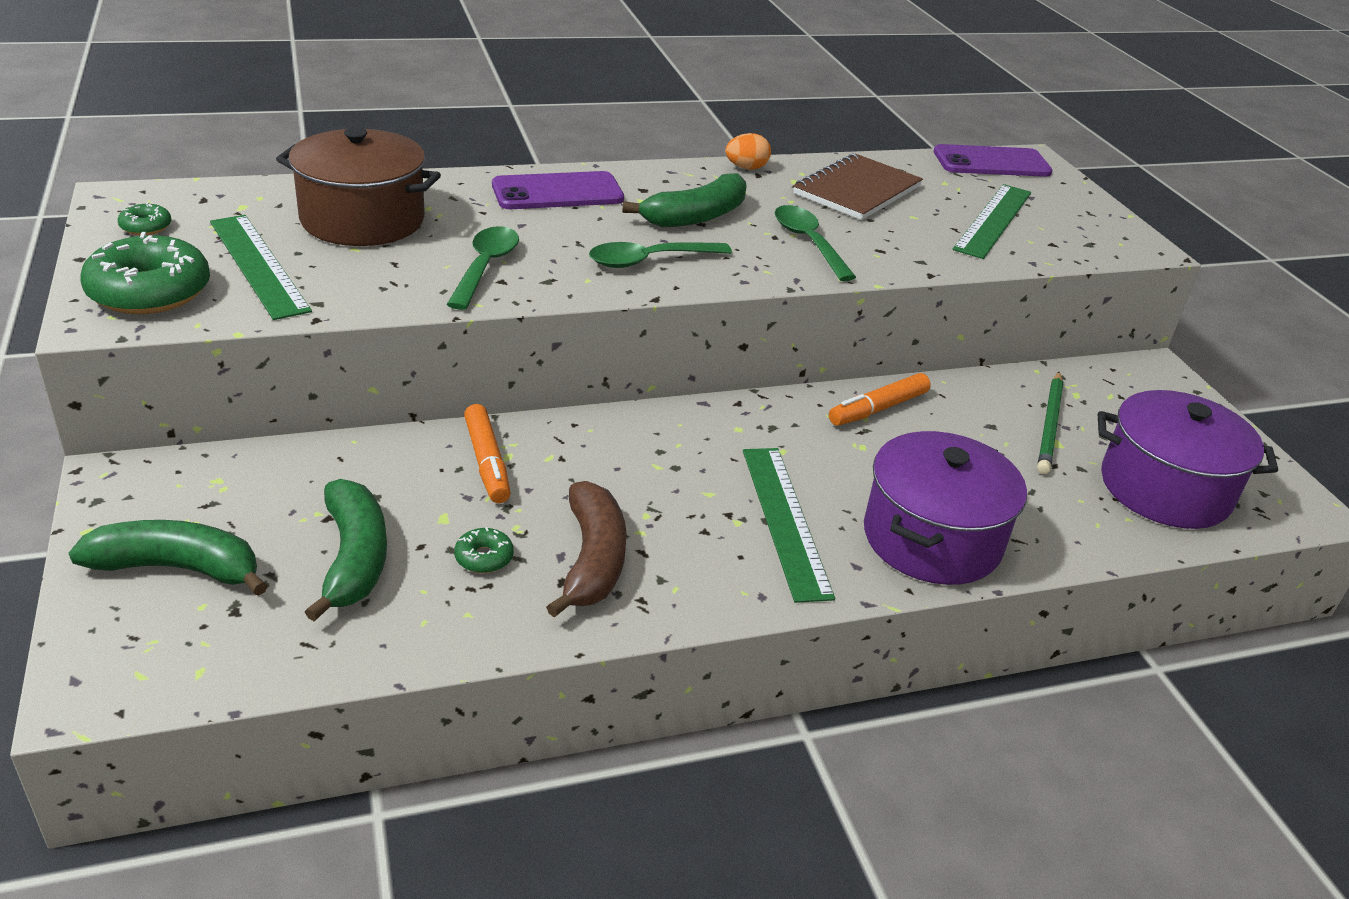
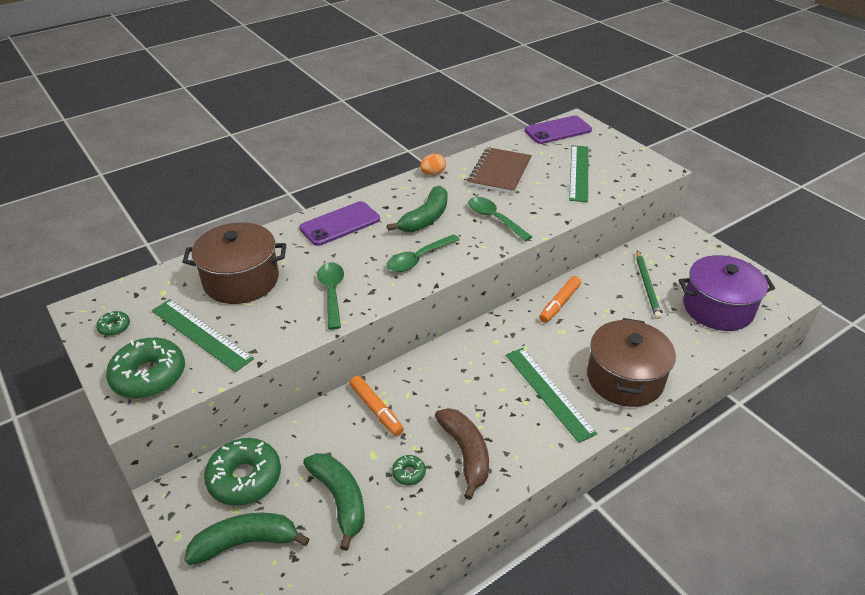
camera: 15 degrees left, 5 degrees up
purple pot [864,431,1027,585] -> brown pot [587,318,676,407]
none -> green donut [204,438,281,506]

